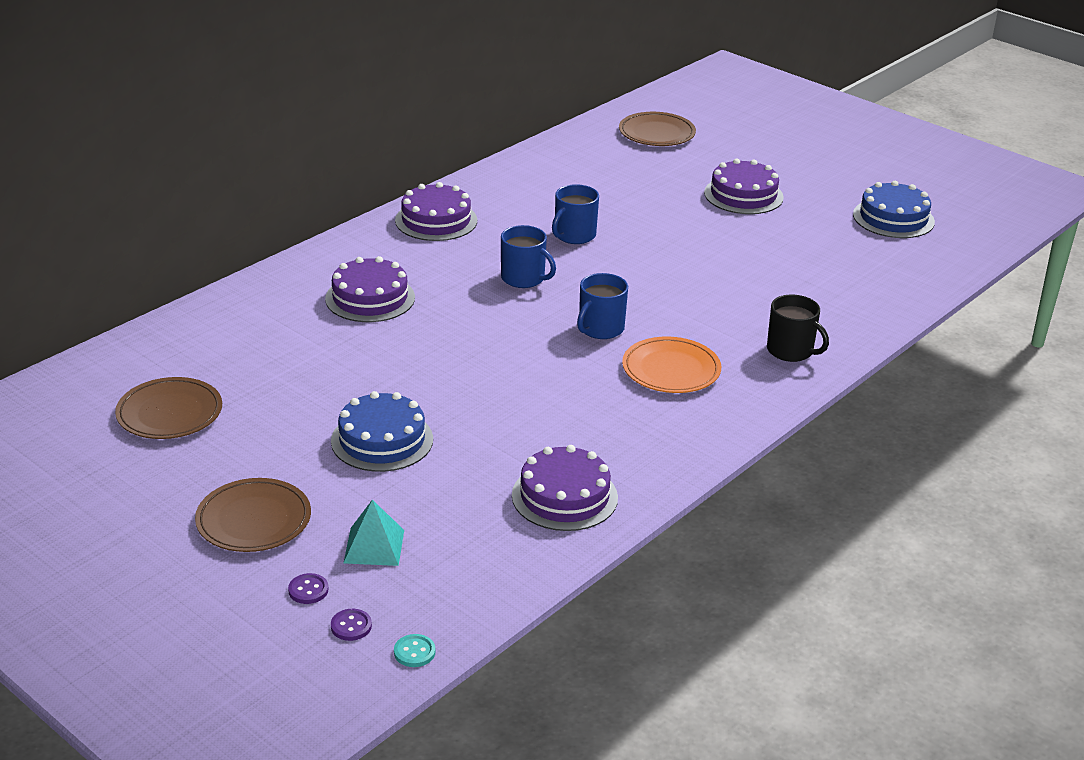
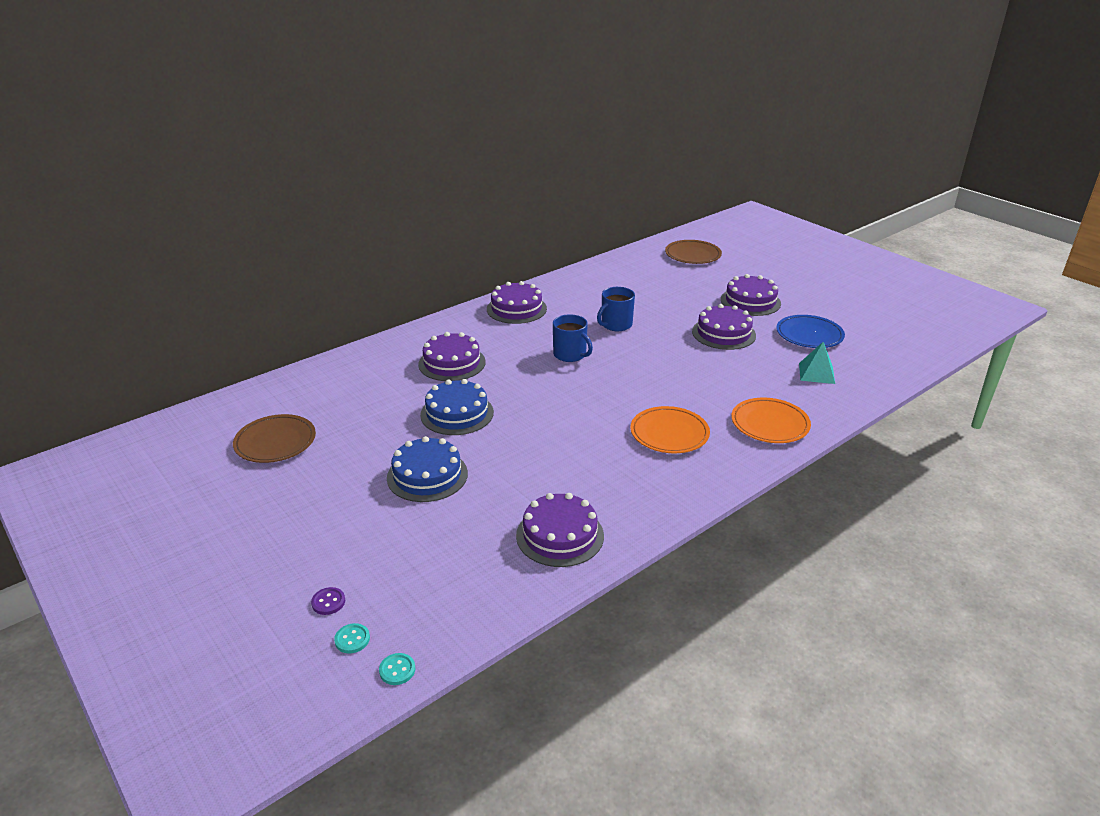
camera: 10 degrees right, 0 degrees up
brown plate [195,478,311,552] -> none
purple button [331,609,372,641] -> turquoise button [334,623,370,654]
turquoise pyramid [344,500,404,566] -> turquoise pyramid moved to [799,342,835,384]
blue mug [577,273,628,339] -> none
black mug [767,295,829,362] -> orange plate [731,398,811,443]
blue cake [853,181,935,238] -> blue cake moved to [420,379,494,435]
none -> purple cake [692,304,756,350]
none -> blue plate [776,315,845,348]

